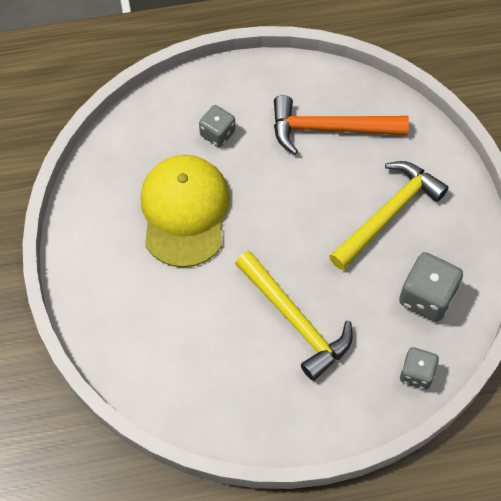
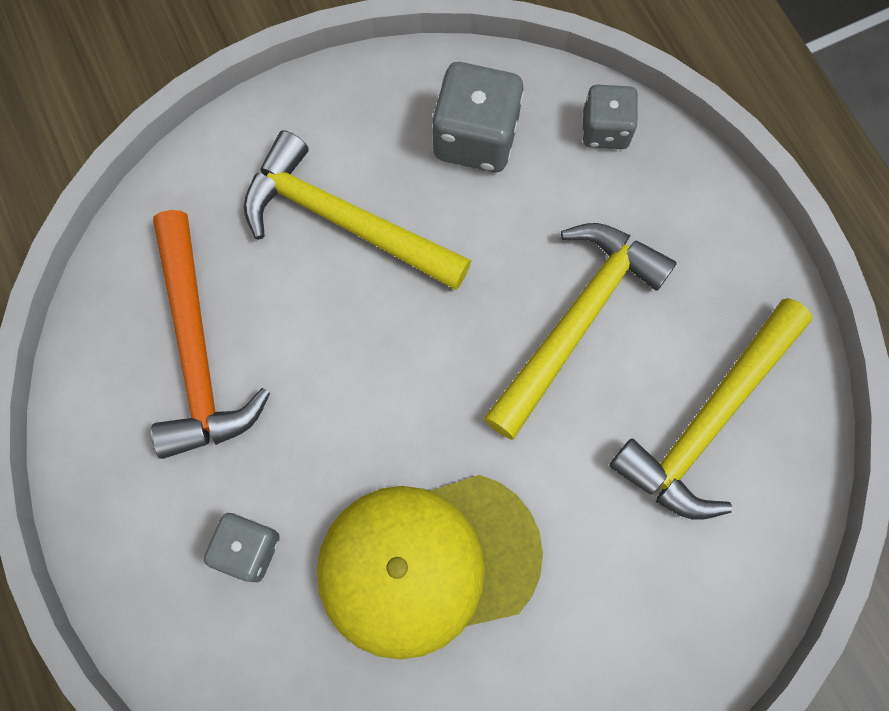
camera: 105 degrees left, 10 degrees up
none -> yellow hammer [609,298,813,520]

